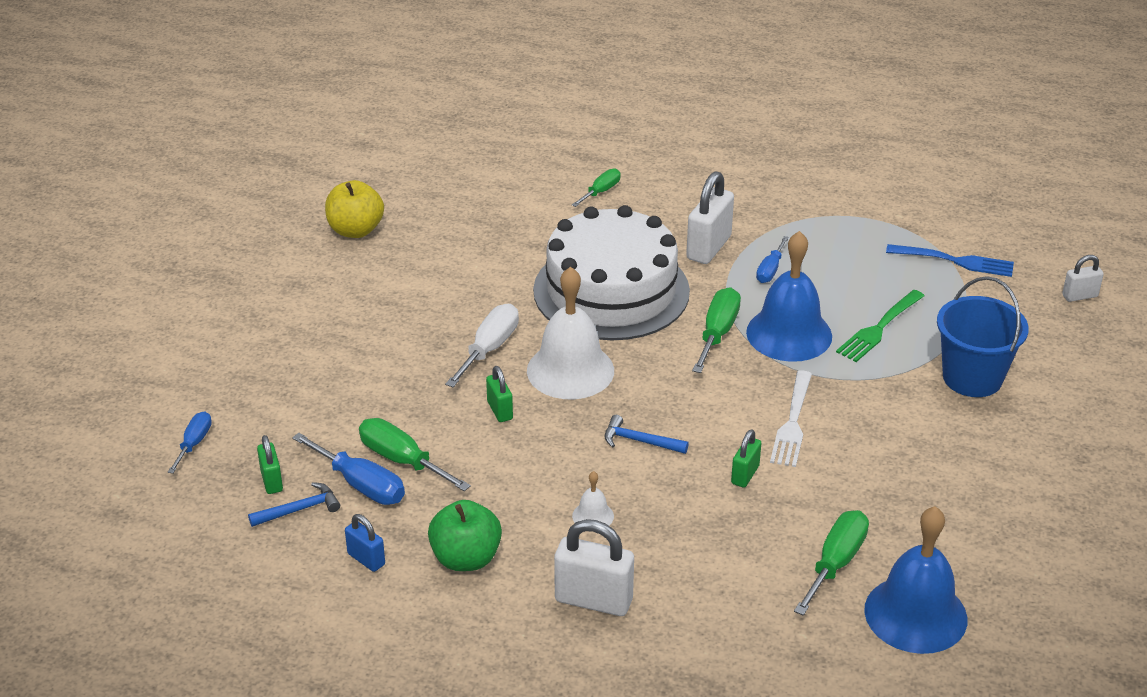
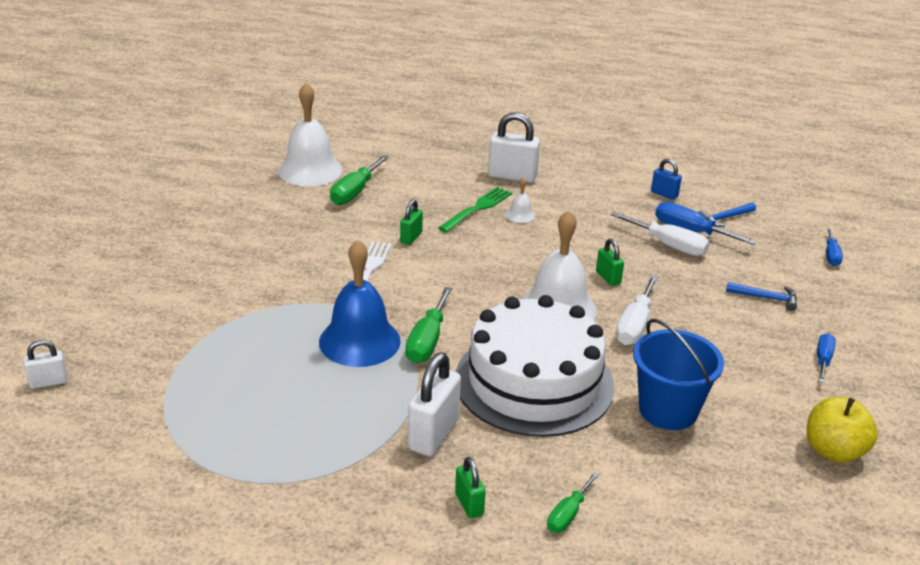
camera: 175 degrees right, 5 degrees down
green padlock [257,435,283,494] -> green padlock moved to [455,457,486,518]
green screwdriver [359,418,471,491] -> white screwdriver [610,212,710,256]
green apple [428,500,502,571] -> none
blue hammer [605,415,689,454] -> blue hammer moved to [726,282,797,311]
blue screwdriver [756,236,789,283] -> blue screwdriver moved to [817,333,836,383]
green fork [836,290,925,362] -> green fork moved to [438,187,512,232]
blue bell [864,506,967,654] -> white bell [278,83,343,186]
blue fork [886,244,1014,277] -> none
blue bucket [937,276,1029,397] -> blue bucket moved to [633,319,724,430]

